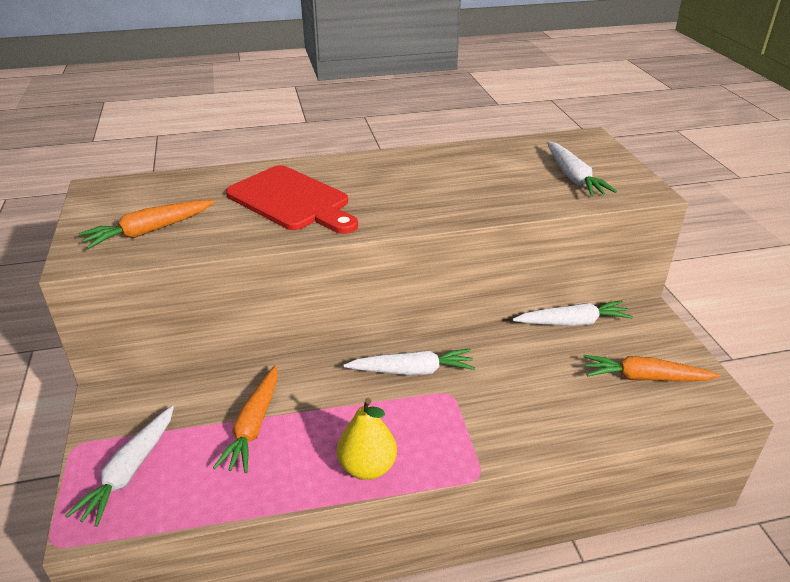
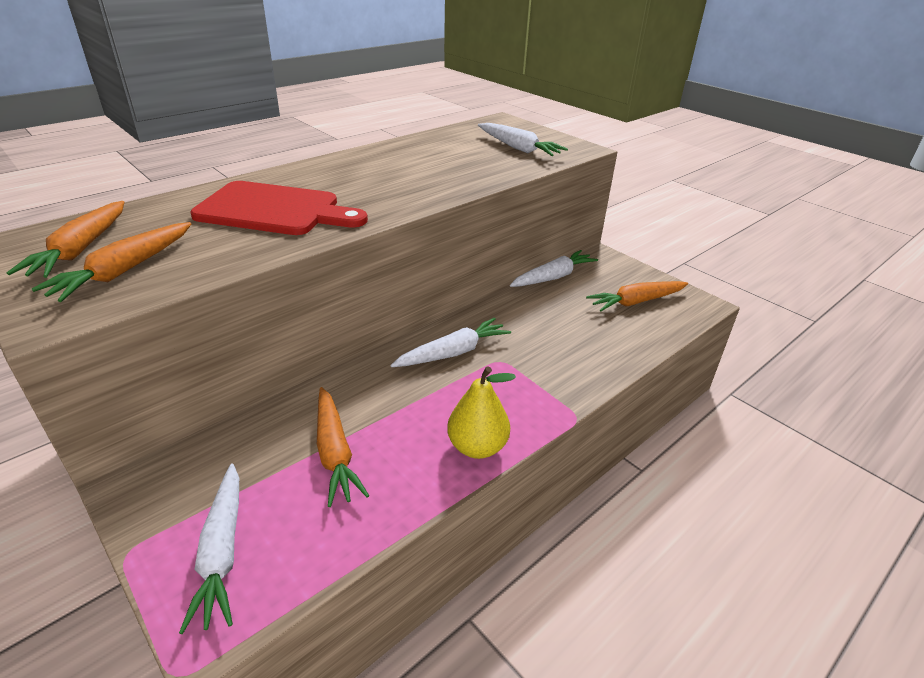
camera: 30 degrees left, 0 degrees up
none -> orange carrot [7,201,124,278]

